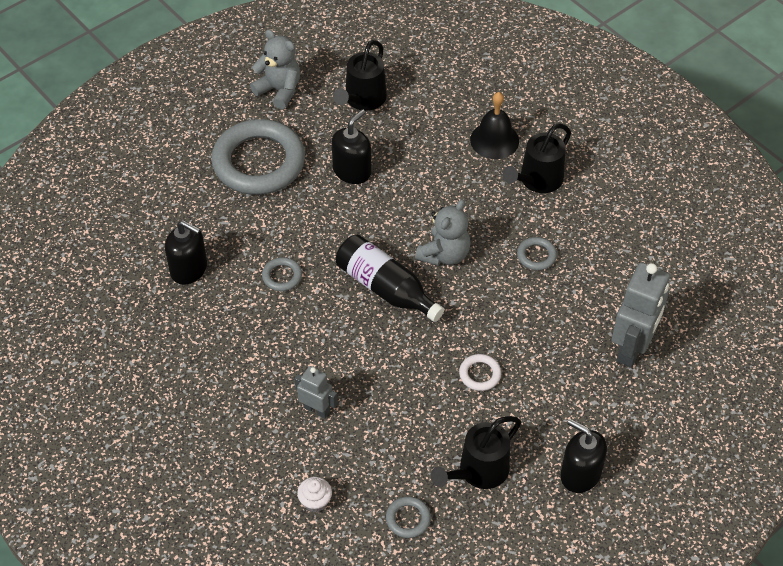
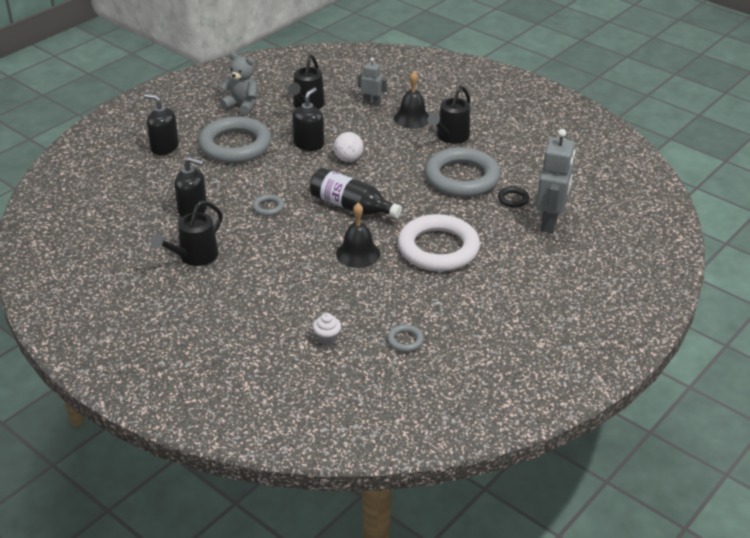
camera: 10 degrees left, 15 degrees down
grey robot [294,366,337,418] -> grey robot moved to [358,58,387,106]
grey teddy bear [415,199,471,266] -> none
black watering can [431,416,521,489] -> black watering can moved to [151,201,223,266]
white ring [459,354,501,391] -> white ring [398,214,480,272], size x2.46
grey ring [517,237,557,270] -> grey ring [425,147,501,197], size x2.46
black soap dispenser [560,419,607,493] -> black soap dispenser moved to [144,94,179,155]
none -> white ball [334,132,363,162]
none -> black bell [336,203,380,268]
none -> black ring [498,186,529,208]

